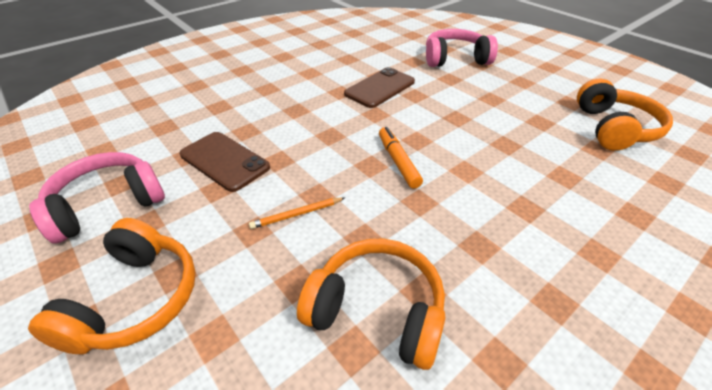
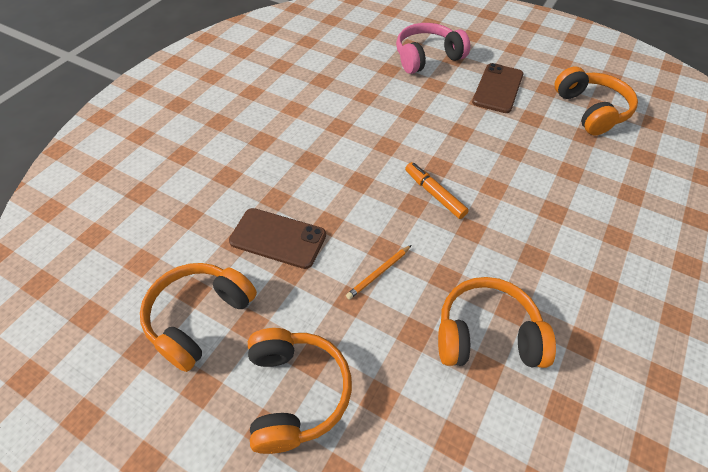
camera: 20 degrees left, 10 degrees up
pink headphones [29,152,165,244] -> orange headphones [140,263,257,372]
brown phone [344,67,415,108] -> brown phone moved to [472,63,523,113]

